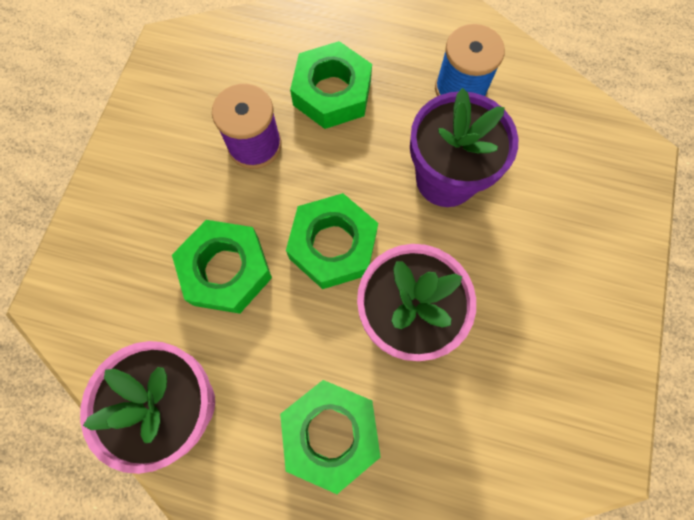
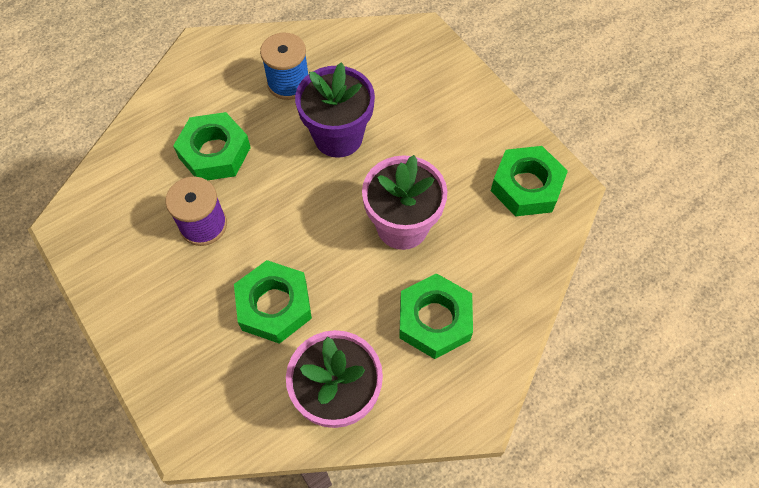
camera: 50 degrees left, 10 degrees down
green nut [286,193,378,289] -> green nut moved to [491,146,568,217]

